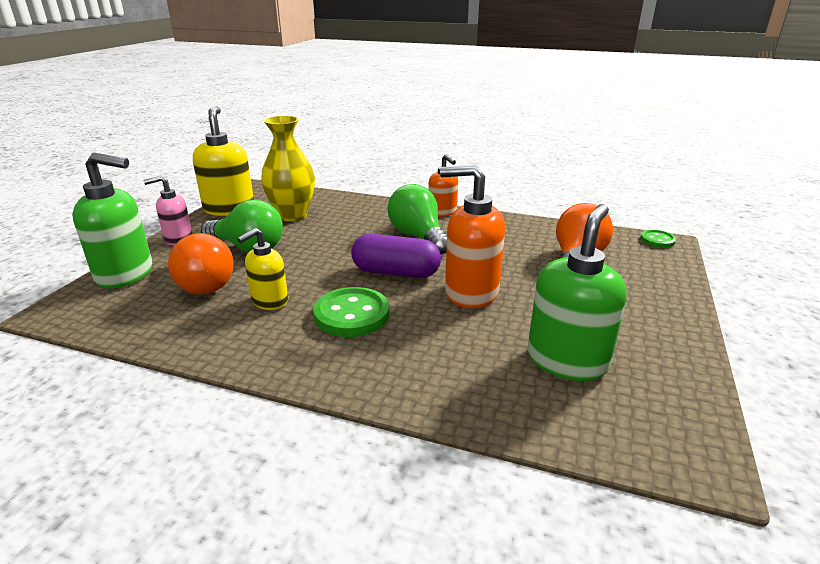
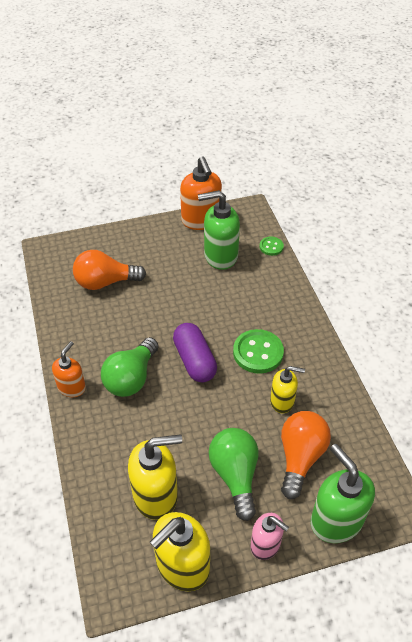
camera: 125 degrees left, 20 degrees up
yellow vase [261,116,315,221] -> yellow soap dispenser [128,434,182,520]
orange soap dispenser [440,165,505,308] -> orange soap dispenser moved to [180,157,222,230]
green button [641,230,676,248] -> green button moved to [259,237,284,256]

